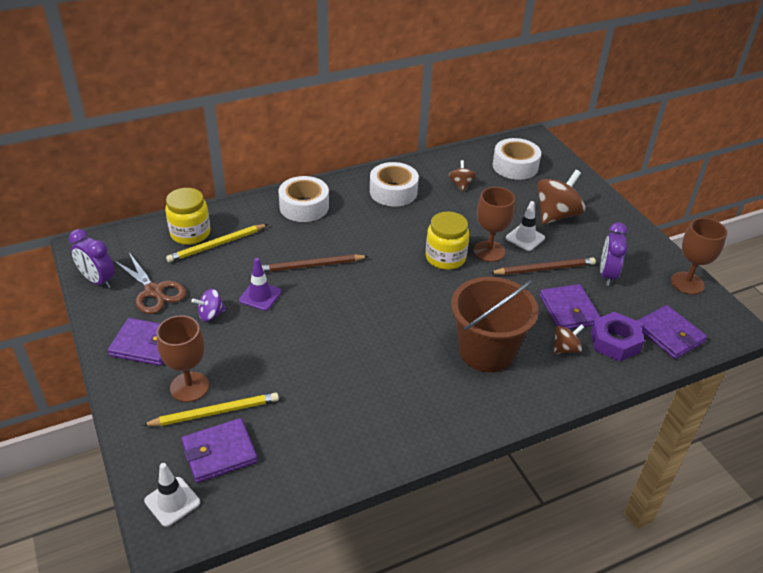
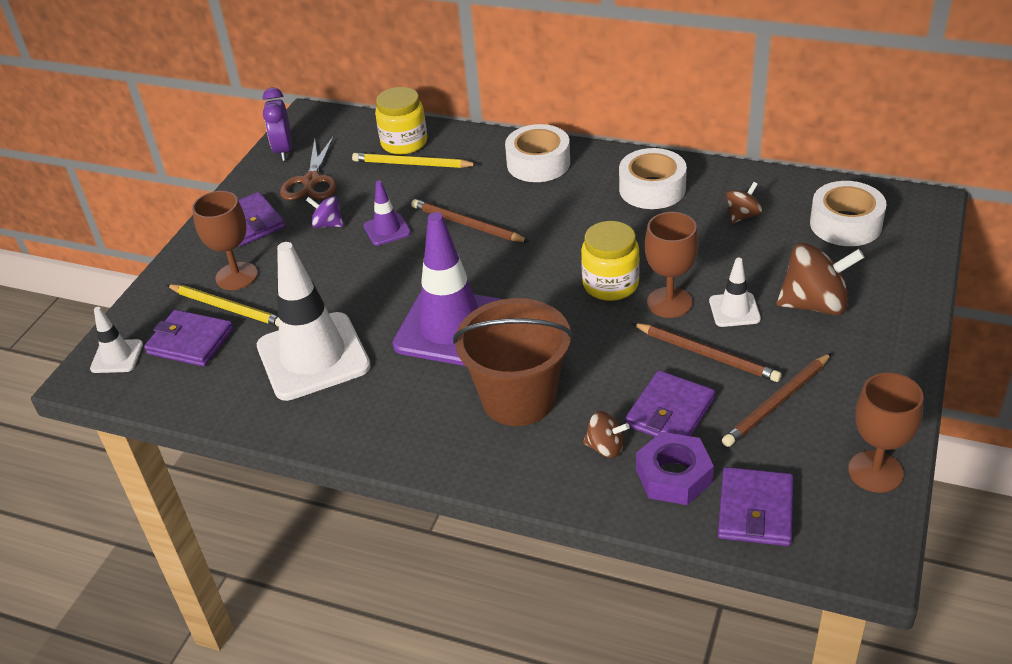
camera: 50 degrees right, 0 degrees up
purple clock [600,222,628,286] -> brown pencil [722,353,831,447]
none -> white traffic cone [257,242,371,401]
none -> purple traffic cone [392,212,502,366]

